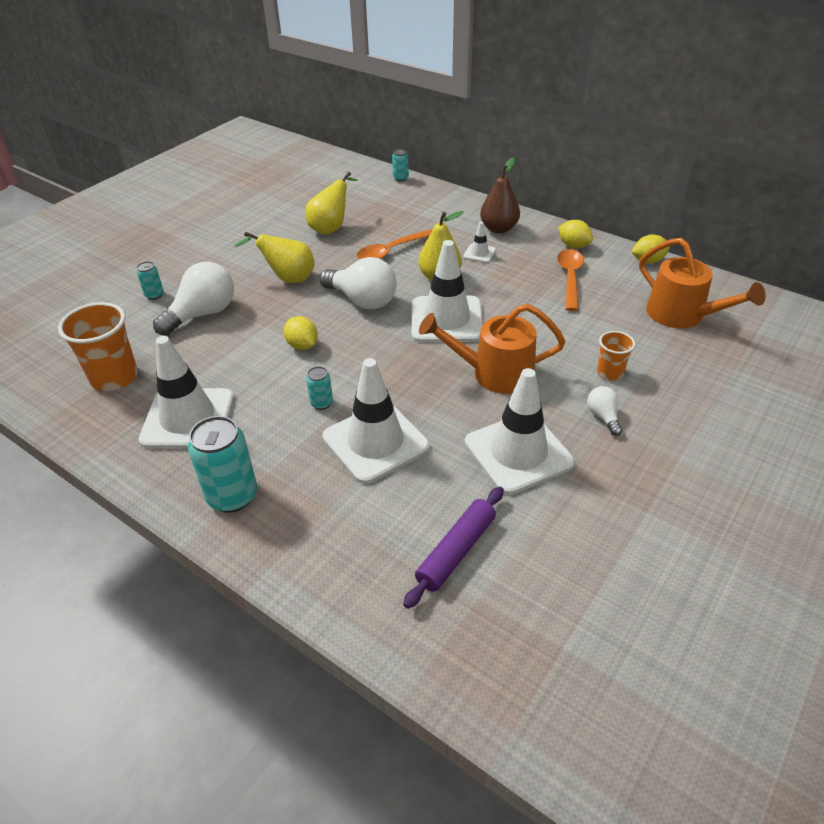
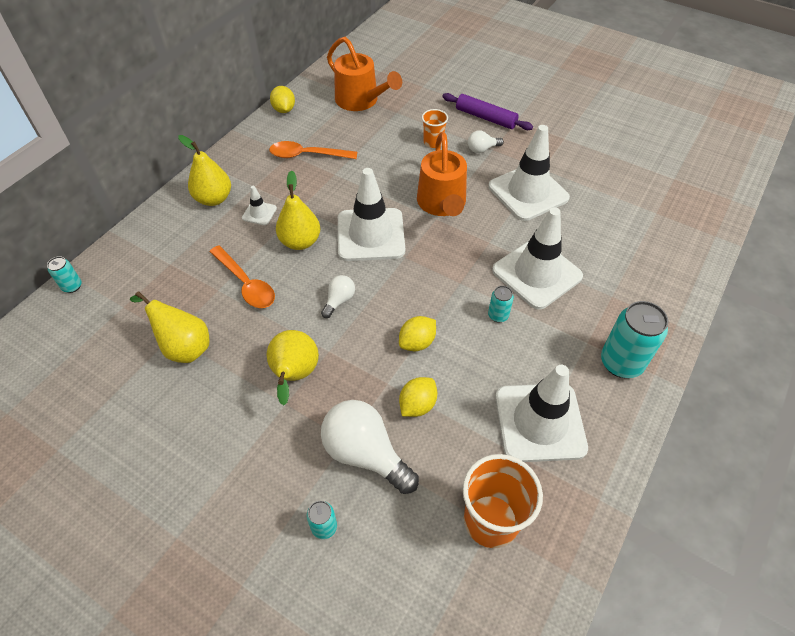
camera: 95 degrees left, 10 degrees up
white light bulb [319,257,397,309] -> white light bulb [321,275,355,318], size x0.50
purple rolling pin [403,487,504,609] -> purple rolling pin moved to [443,93,533,130]
brown pear [480,157,520,233] -> yellow pear [178,135,231,206]
yellow lemon [558,220,593,248] -> yellow lemon moved to [399,377,437,417]
orange watering can [639,238,766,328] -> orange watering can turned 90 degrees clockwise [327,37,402,111]

